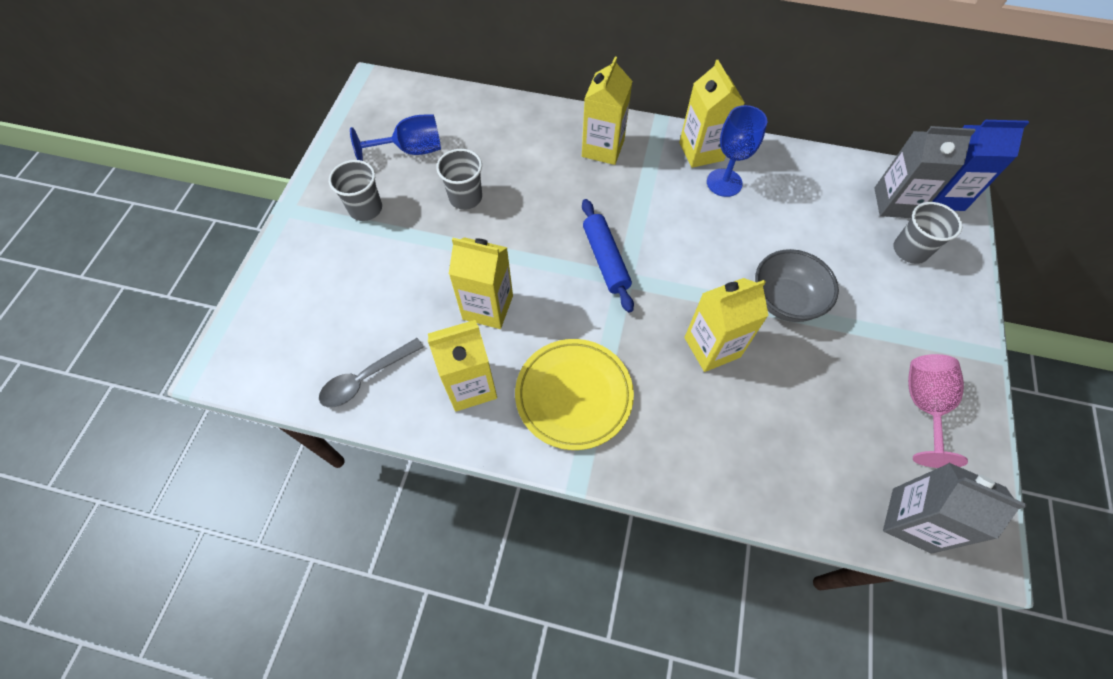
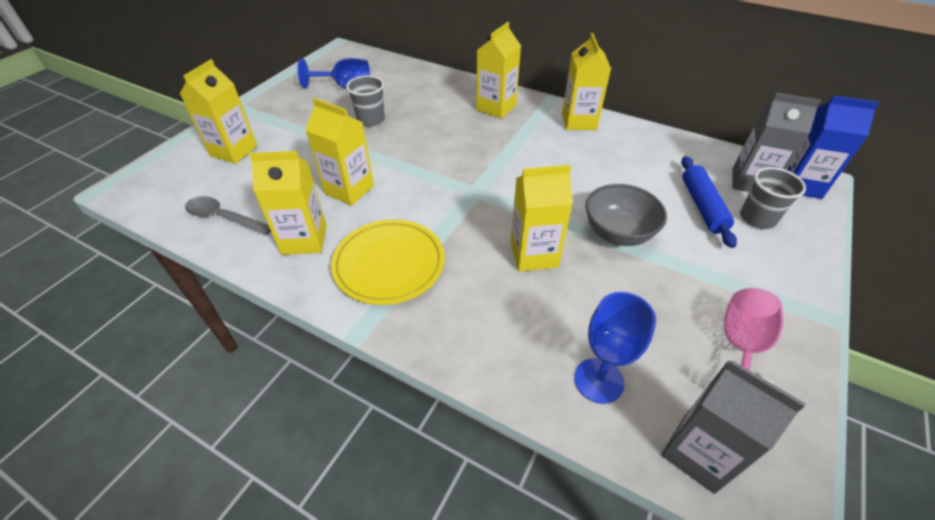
camera: 15 degrees right, 15 degrees down
grey spoon [319,338,424,407] -> grey spoon turned 45 degrees clockwise [185,196,271,235]
grey cup [329,160,382,221] -> none
blue rolling pin [582,199,634,313] -> blue rolling pin moved to [681,156,737,248]
blue goblet [707,105,767,197] -> blue goblet moved to [574,292,656,404]
none -> yellow carton [180,59,257,164]

